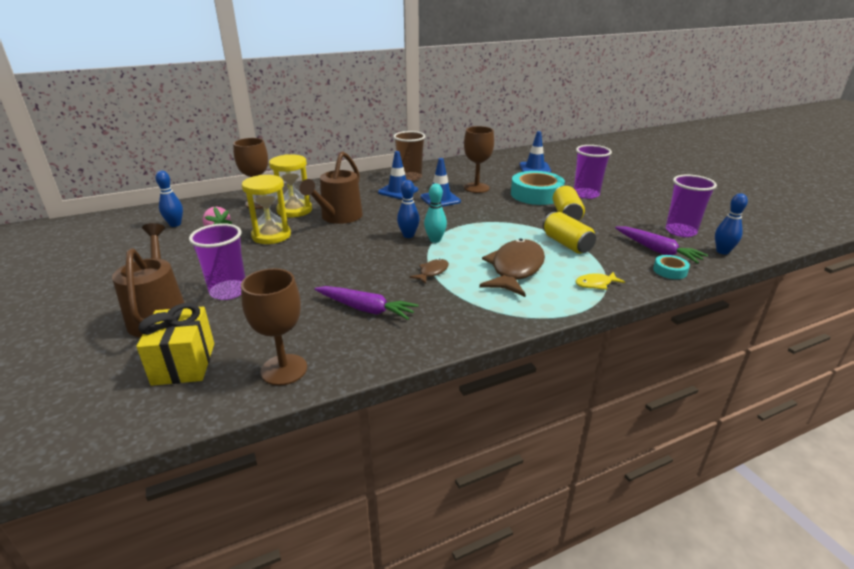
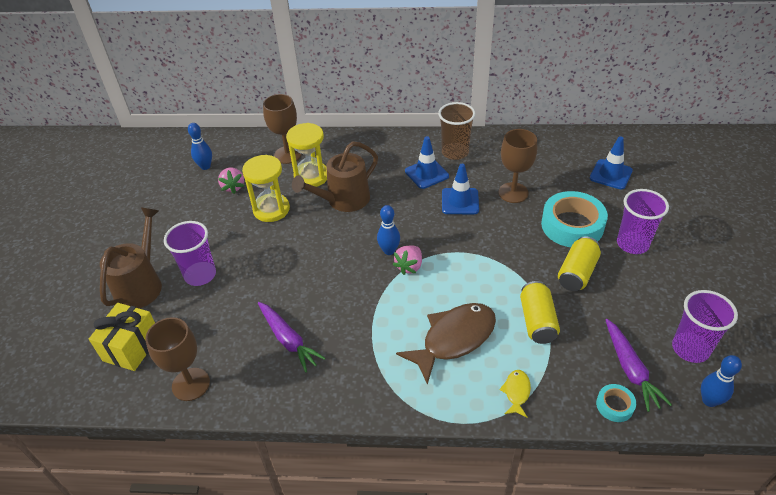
camera: 30 degrees right, 15 degrees up
brown fish [410,259,449,284] -> none
turquoise bowling pin [424,184,447,243] -> pink strawberry [393,245,422,275]
yellow fish [575,272,625,290] -> yellow fish turned 90 degrees clockwise [499,370,531,417]

